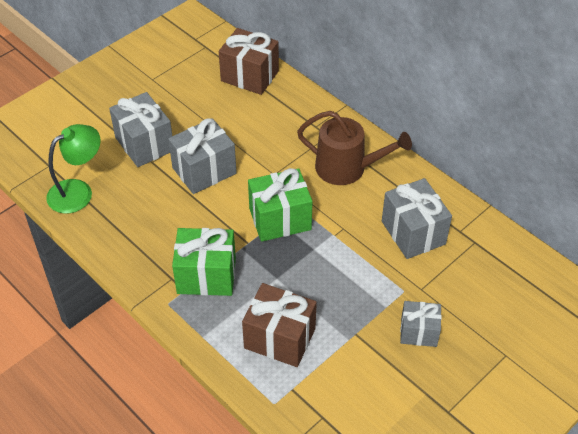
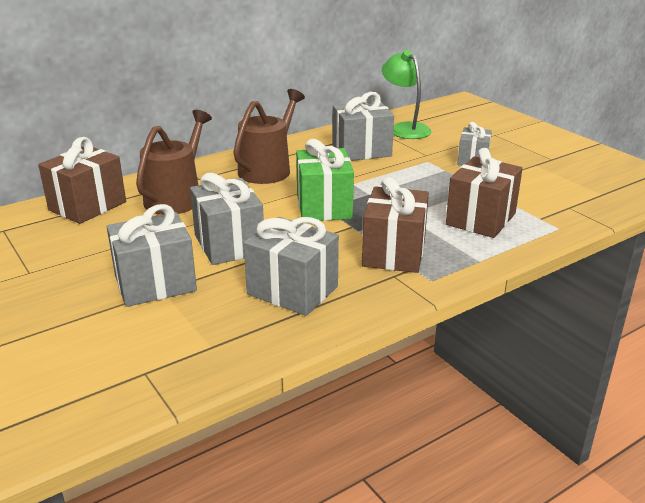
camera: 80 degrees left, 20 degrees down
green lamp [46,124,100,214] -> green lamp moved to [382,50,431,139]
green gift [172,228,236,296] -> brown gift [362,177,429,273]
none -> brown watering can [136,110,212,215]
none -> grey gift [244,217,339,316]

